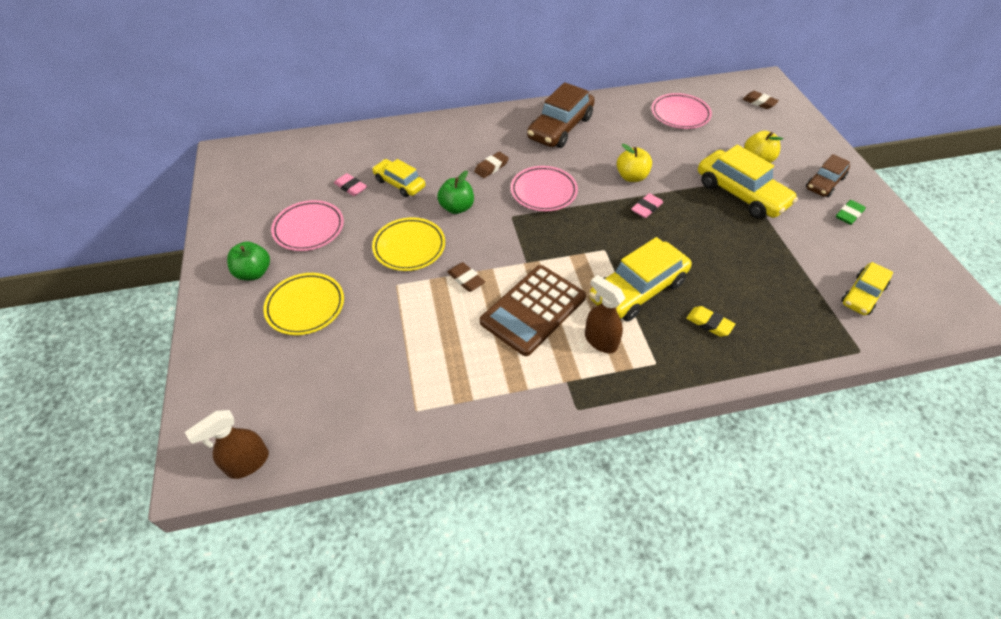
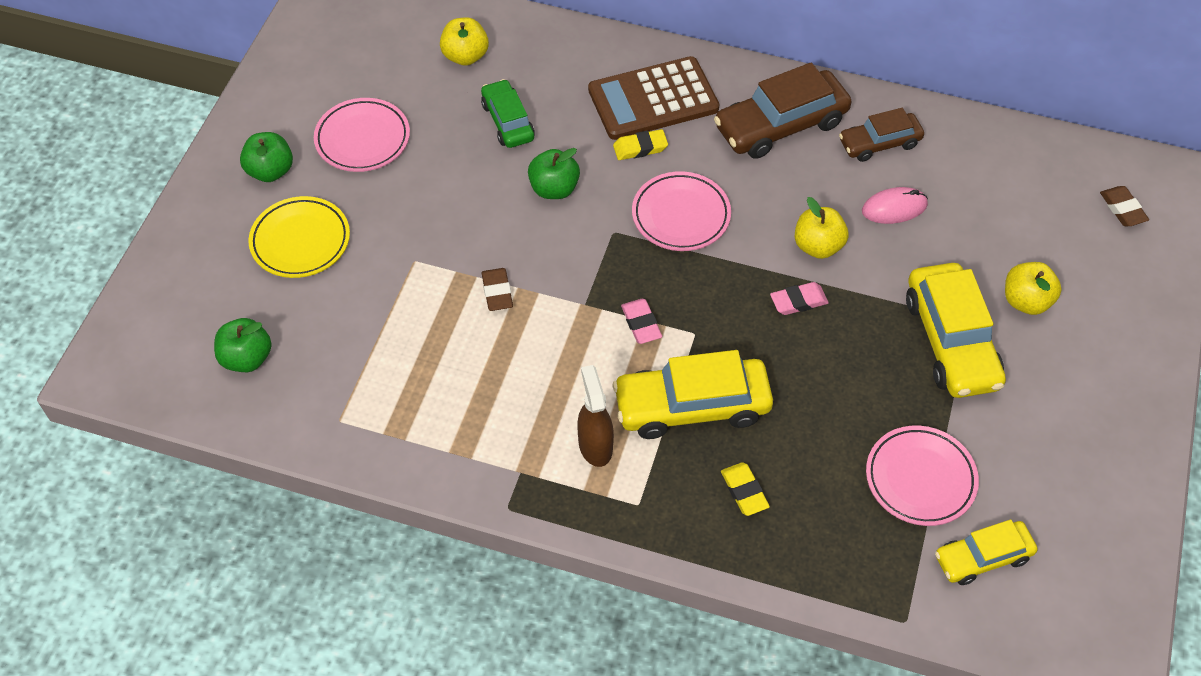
camera: 30 degrees right, 5 degrees up
brown spray bottle [185,410,269,479] -> none
pink eraser [334,173,367,196] -> pink eraser moved to [621,299,662,344]
yellow car [372,159,425,197] -> green car [481,79,535,148]
yellow plate [372,217,445,271] -> none
brown eraser [474,152,509,178] -> yellow eraser [613,129,668,160]
brown calculator [480,265,586,356] -> brown calculator moved to [588,56,719,140]
pink plate [651,93,712,129] -> pink plate moved to [866,426,979,526]
brown car [806,154,850,197] -> brown car moved to [839,108,924,162]
green eraser [836,200,866,225] -> none
none -> green apple [214,318,272,372]
none -> yellow apple [440,17,489,66]
none -> pink mouse [862,187,928,224]

